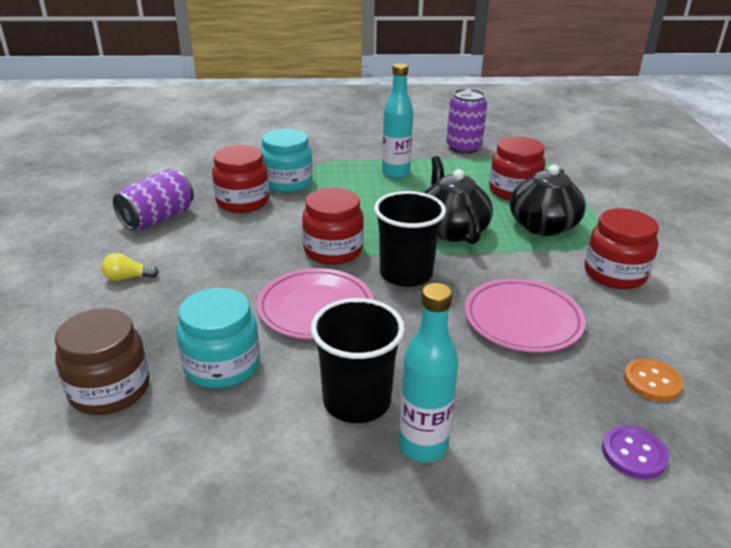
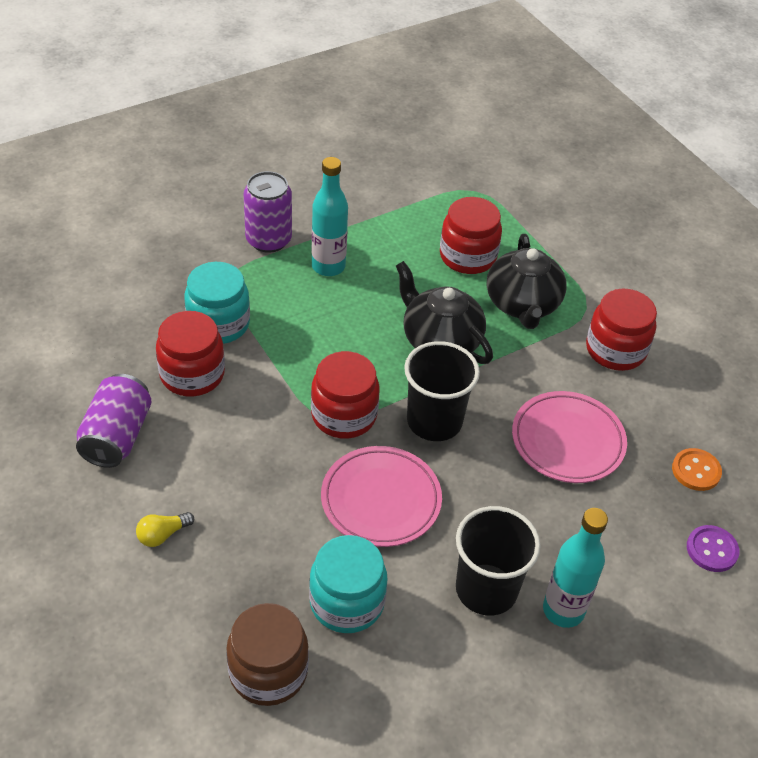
camera: 30 degrees left, 15 degrees up
purple can [446,89,487,154] -> purple can moved to [244,171,292,253]

